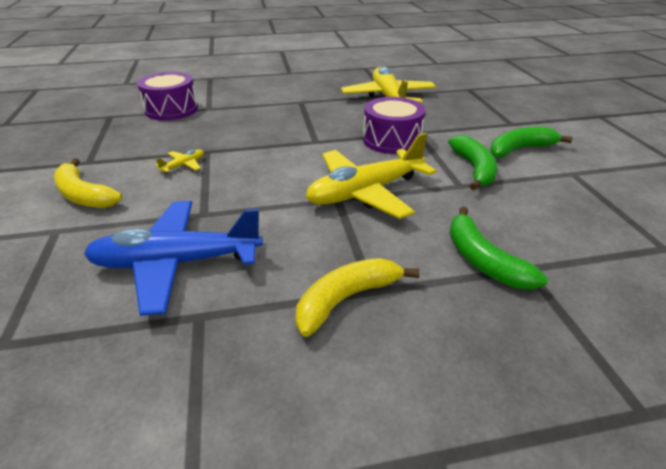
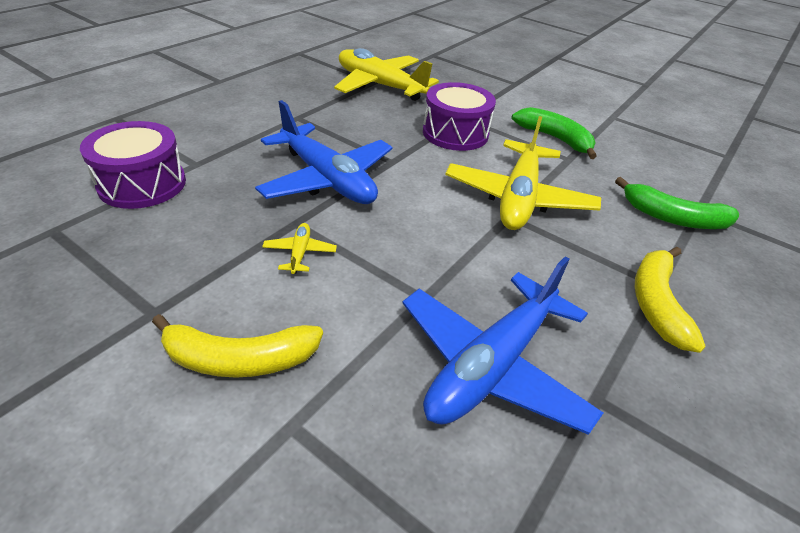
camera: 45 degrees left, 5 degrees up
green banana [490,127,573,158] -> none
none -> blue plane [255,100,392,204]

